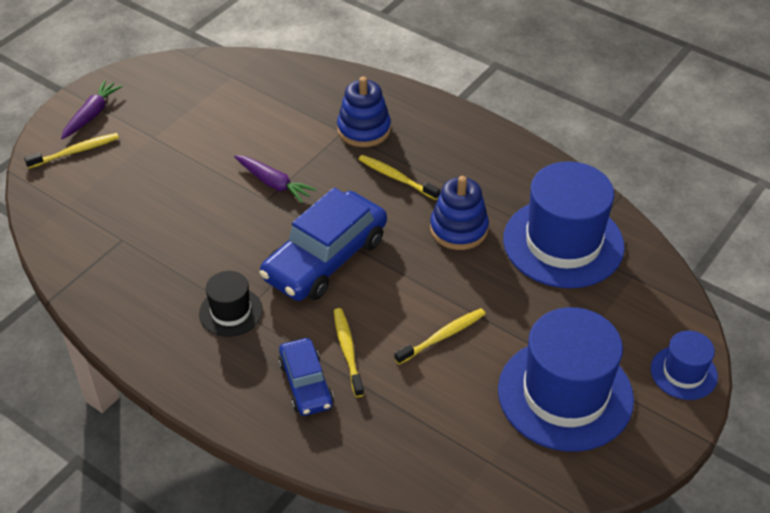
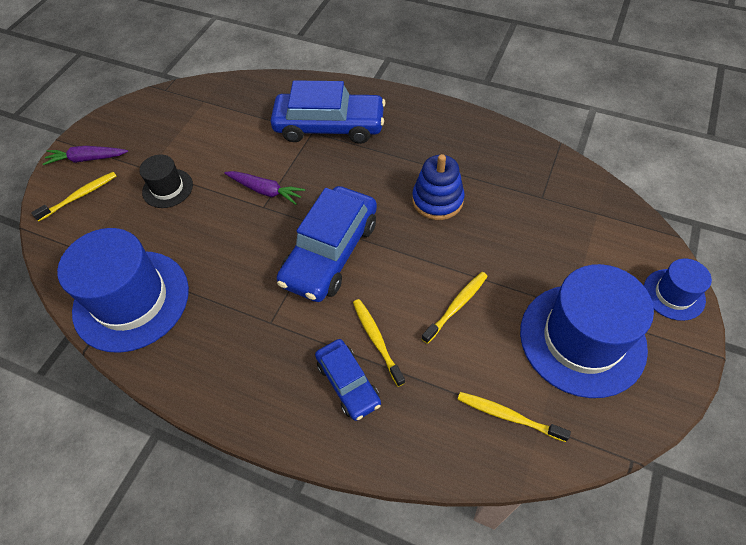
camera: 10 degrees left, 10 degrees up
purple carrot [61,80,123,139] -> purple carrot turned 105 degrees counterclockwise [43,146,128,165]
black hat [199,271,263,337] -> black hat moved to [139,155,193,208]
blue stacking toy [337,77,391,147] -> blue car [271,80,386,144]
yellow toothbrush [358,155,440,200] -> yellow toothbrush moved to [457,392,571,442]
blue hat [503,161,625,288] -> blue hat moved to [57,228,189,353]

